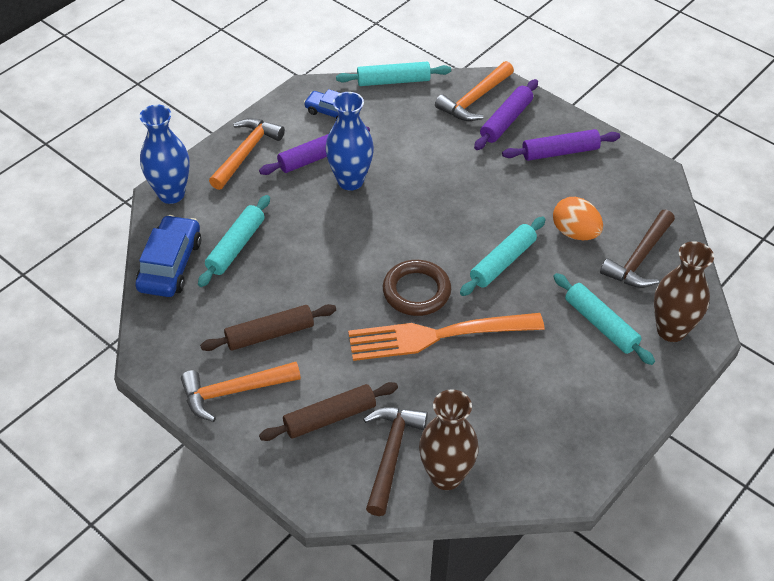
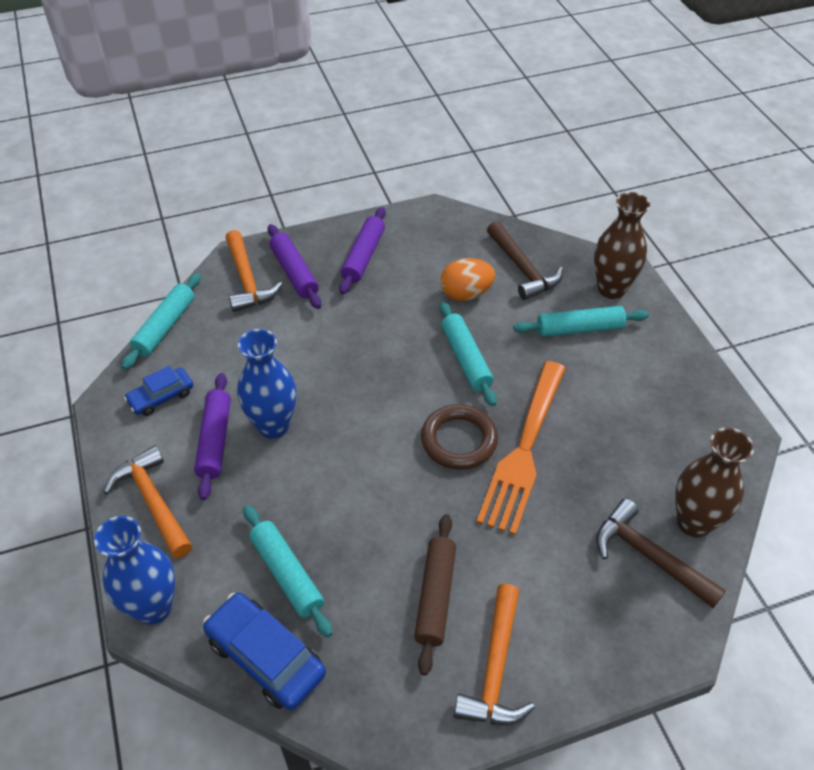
camera: 60 degrees left, 0 degrees up
brown rolling pin [259,382,398,441] -> none

